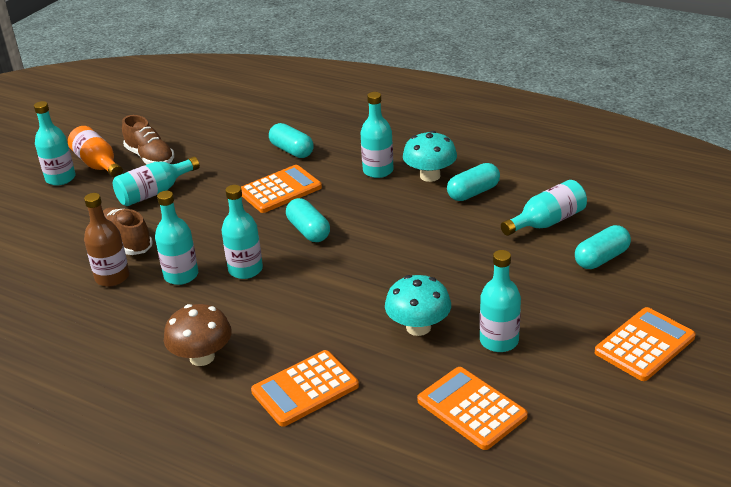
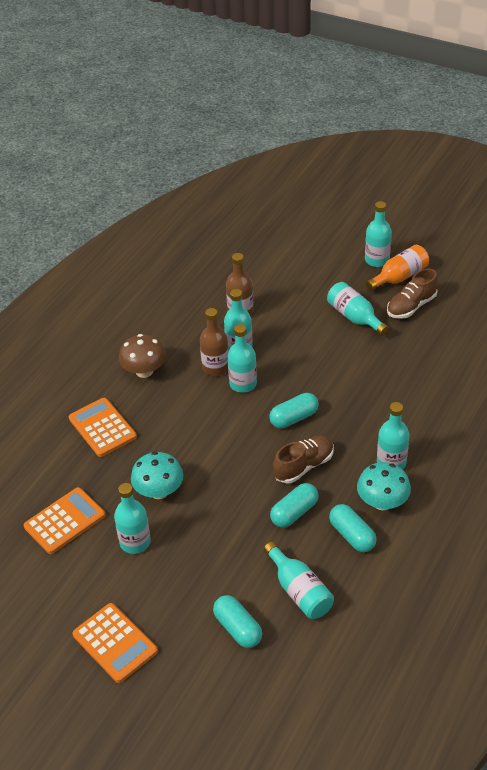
camera: 90 degrees right, 10 degrees up
brown shoe [103,207,153,255] -> brown shoe moved to [273,435,334,484]
orange calculator [241,165,322,213] -> none
turquoise capsule [269,123,314,158] -> turquoise capsule moved to [270,483,319,528]
none -> brown bottle [200,308,229,376]

